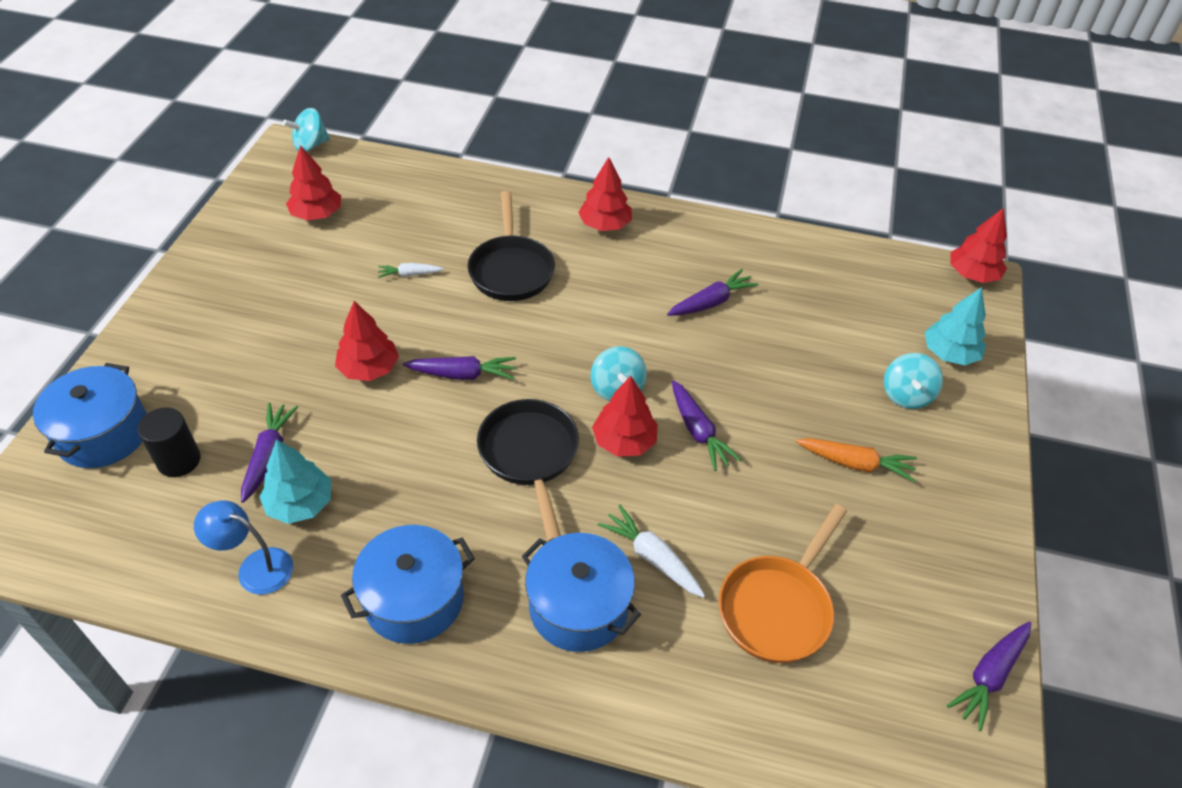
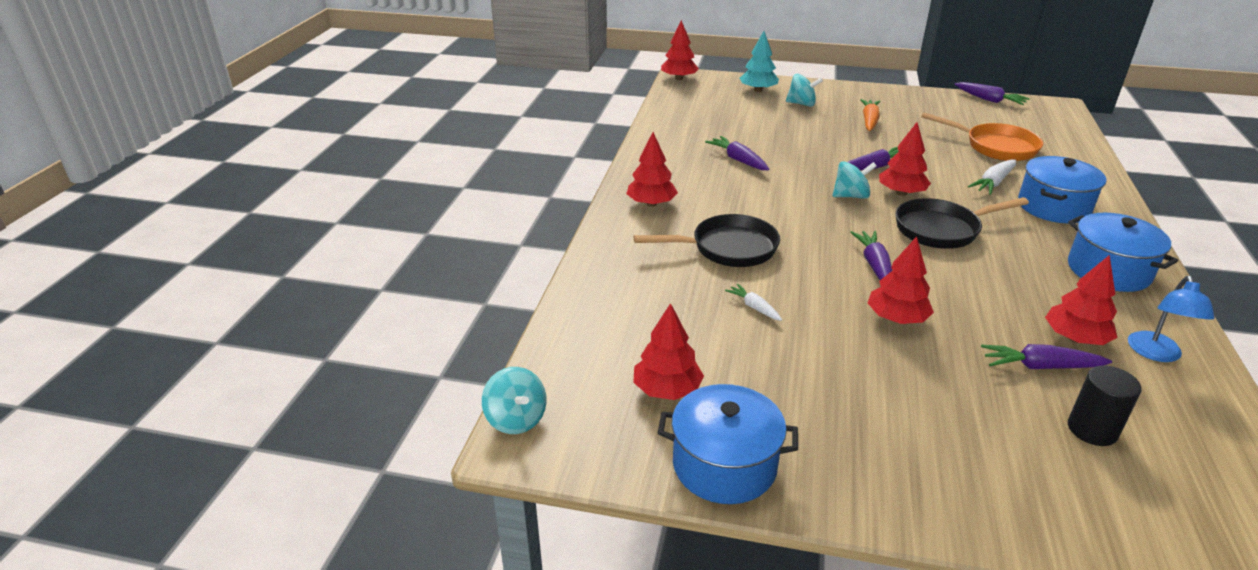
camera: 90 degrees left, 15 degrees down
blue pot [33,363,147,468] -> blue pot moved to [658,384,798,504]
turquoise tree [259,440,331,524] -> red tree [1045,255,1118,345]
white carrot [378,263,444,278] -> white carrot turned 150 degrees clockwise [725,284,782,321]

